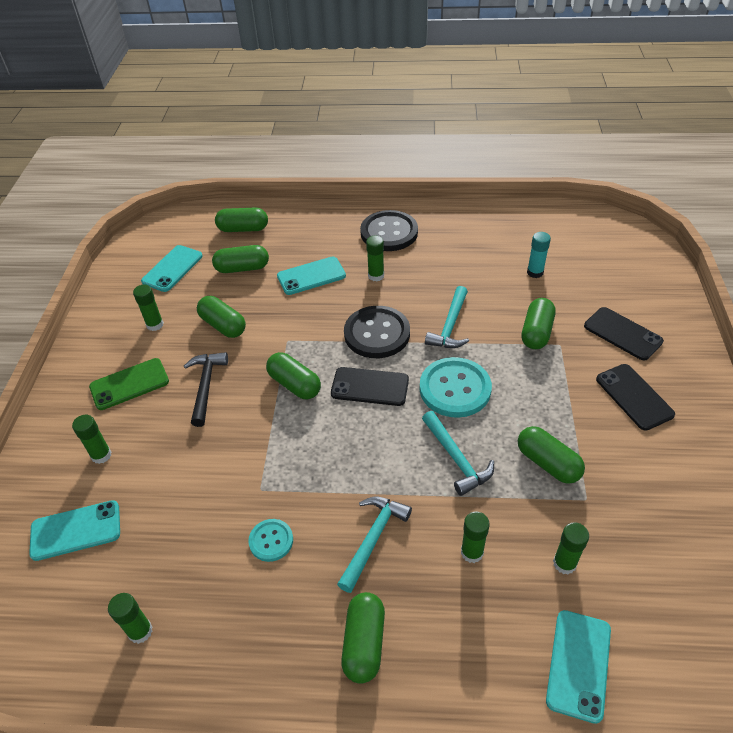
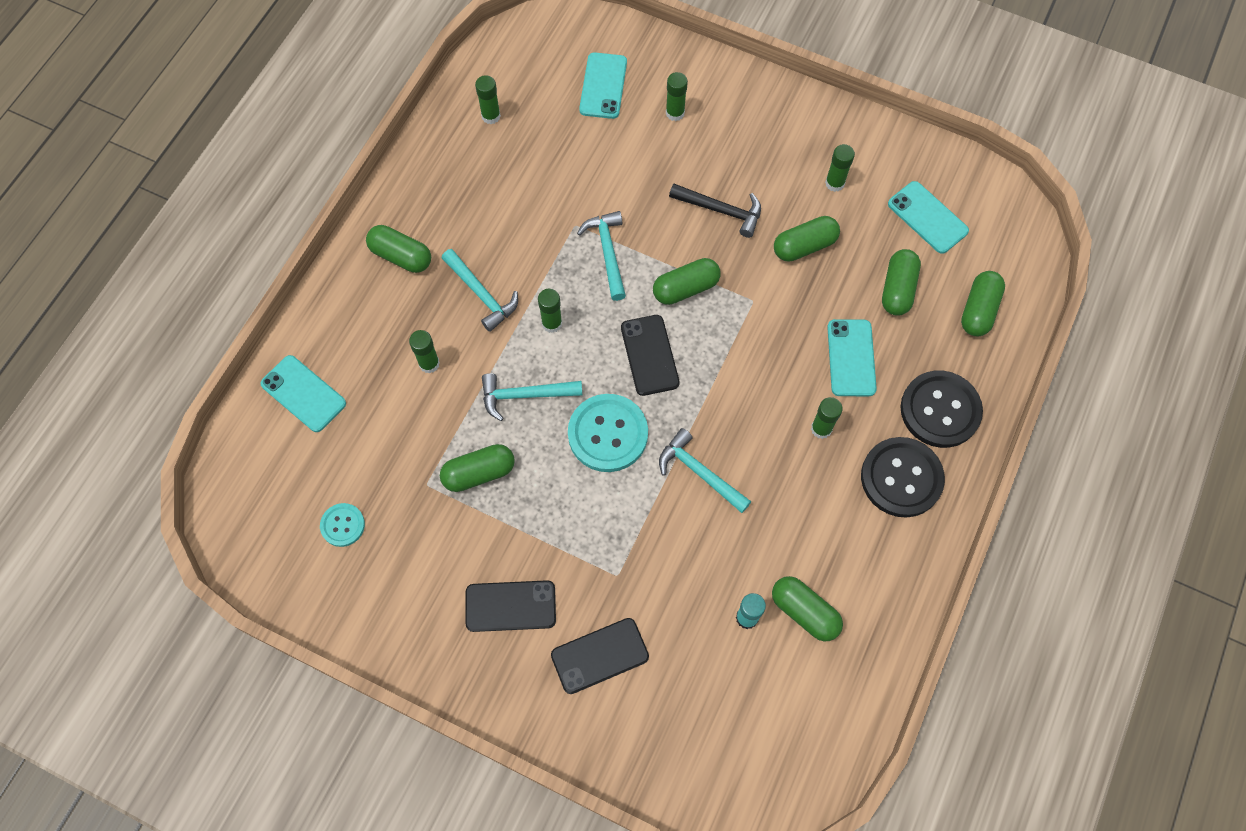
camera: 110 degrees right, 20 degrees up
green phone [89,358,169,410] -> none
turquoise button [248,519,293,562] -> turquoise button moved to [320,503,365,547]
black phone [331,367,409,406] -> black phone turned 45 degrees counterclockwise [621,315,680,396]
black button [344,306,410,358] -> black button moved to [901,371,983,448]
green capsule [522,298,555,349] -> green capsule moved to [772,576,843,641]
green glue stick [553,522,589,574] -> green glue stick moved to [538,289,562,333]
none -> turquoise hammer [577,211,626,301]

